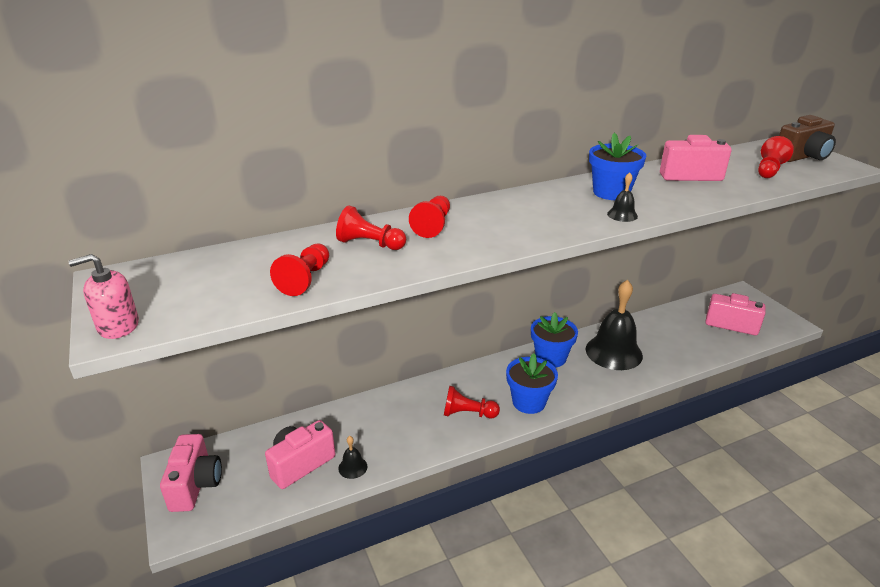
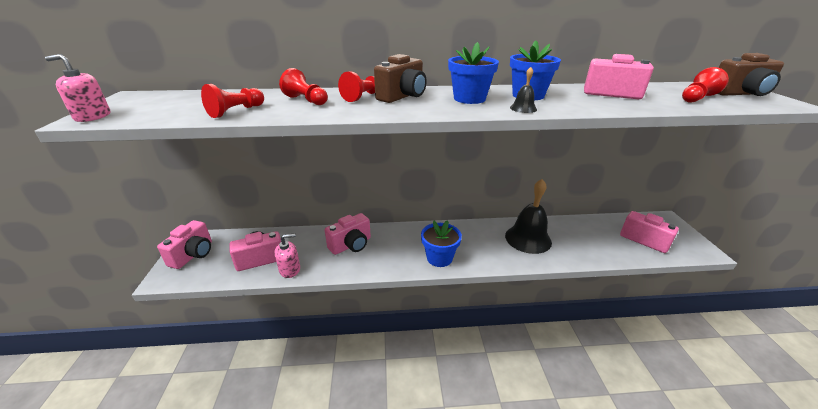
camera: 20 degrees right, 0 degrees up
black bell [338,436,367,479] -> pink soap dispenser [274,234,300,278]
red pawn [444,386,500,418] -> none
blue flower pot [531,312,578,368] -> blue flower pot moved to [448,42,499,104]
none -> pink camera [325,213,371,255]
none -> brown camera [374,54,427,103]

